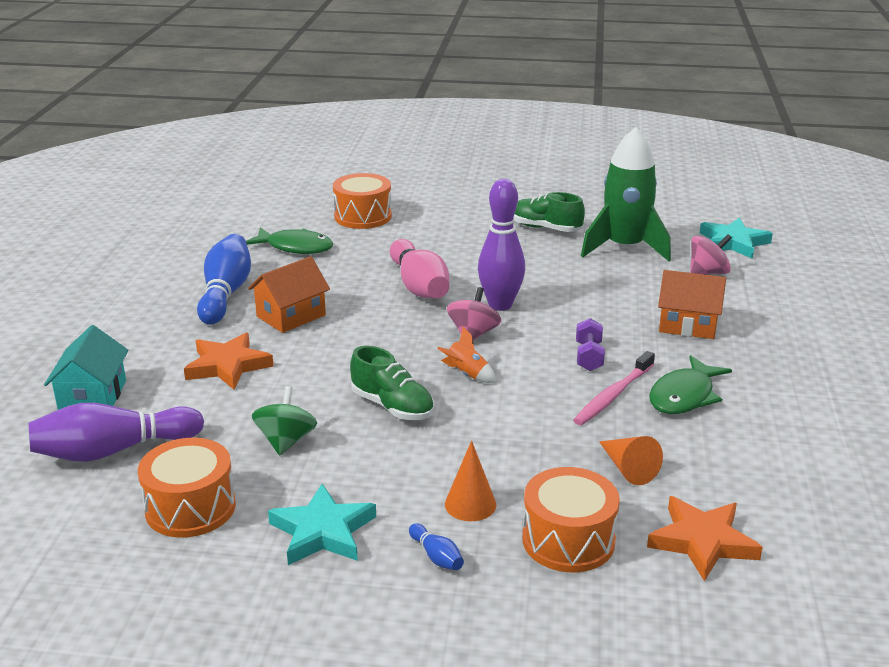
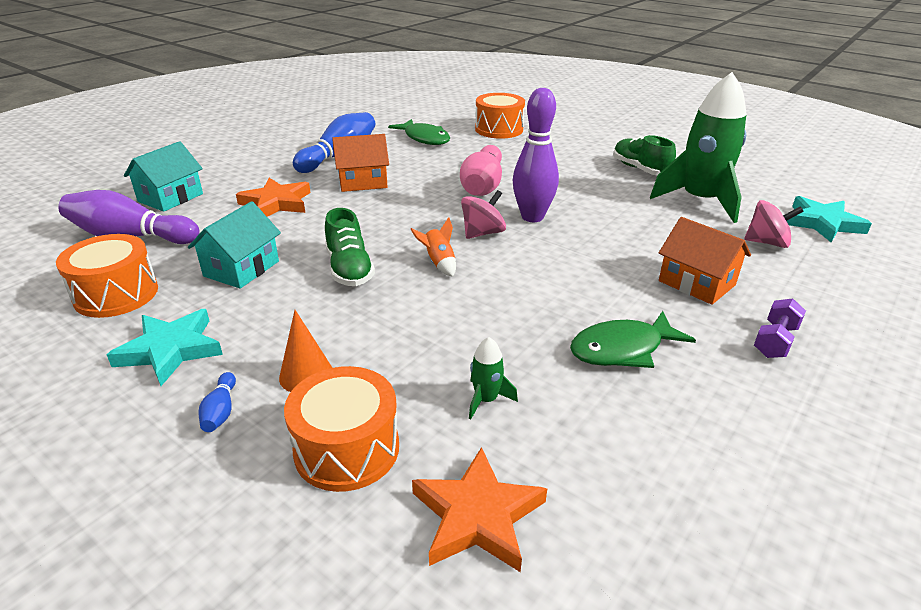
camera: 30 degrees right, 5 degrees up
green spinning top [252,386,317,456] -> turquoise house [188,201,281,289]
pink toothbrush [573,351,655,425] -> none
purple dumbbell [576,318,605,371] -> purple dumbbell moved to [754,299,806,358]
orange cone [599,436,663,485] -> green rocket [469,337,518,419]

